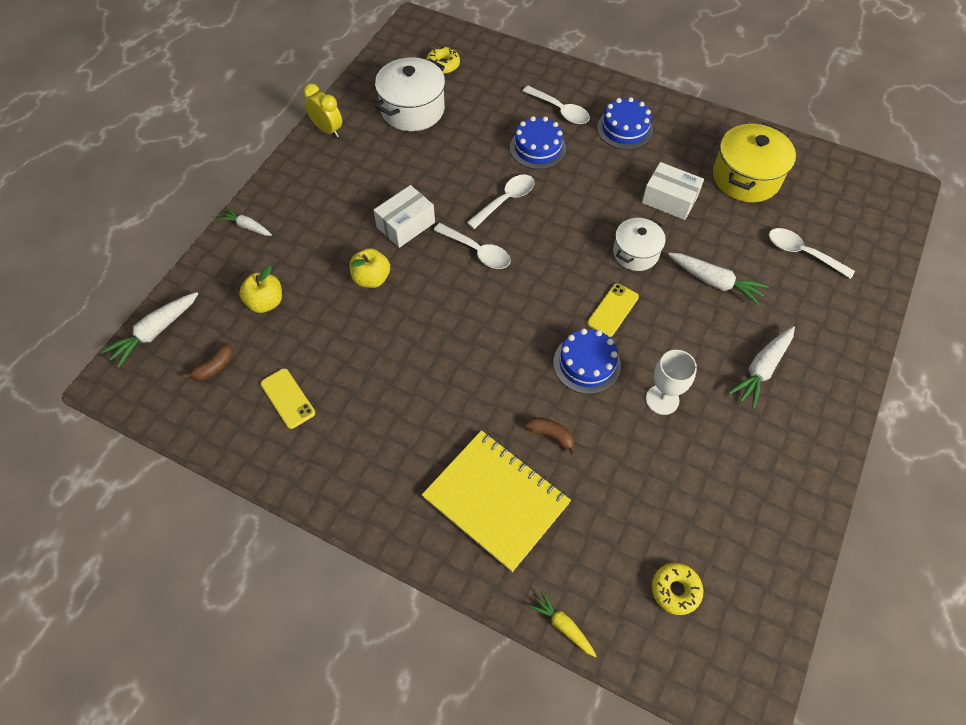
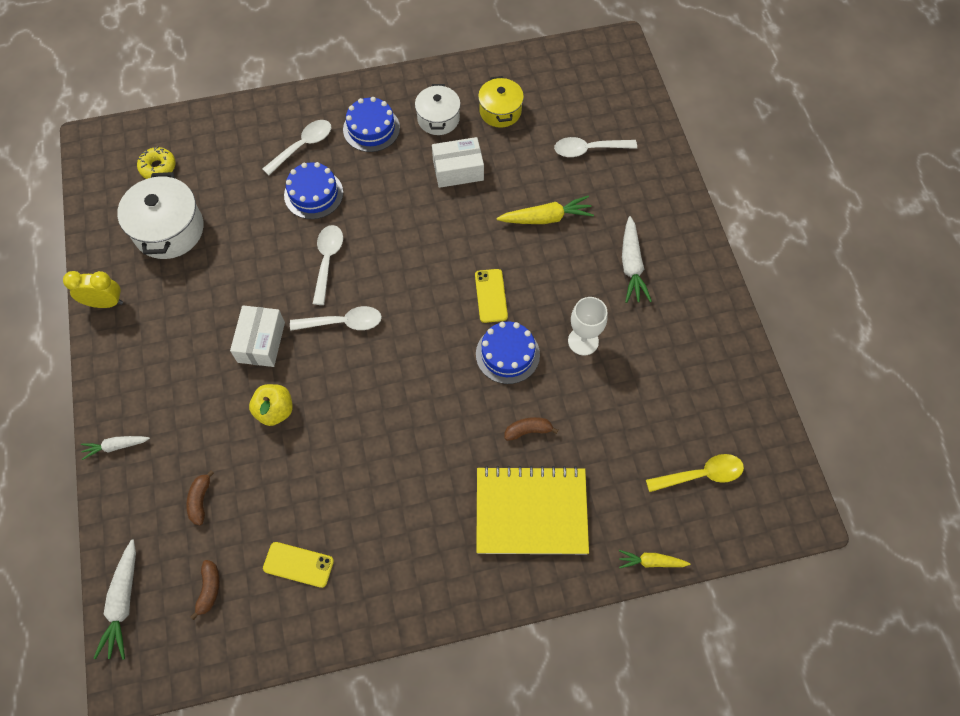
camera: 40 degrees left, 5 degrees up
yellow apple [239,265,282,313] -> brown banana [186,470,214,525]
white spoon [522,86,590,124] -> white spoon turned 45 degrees counterclockwise [263,120,331,175]
white pot [613,218,666,271] -> white pot moved to [415,84,461,135]
yellow donut [652,563,703,615] -> yellow spoon [646,454,744,492]
white carrot [668,253,769,306] -> yellow carrot [497,195,594,224]
yellow pot [713,123,796,202] -> yellow pot [478,76,524,128], size x0.64

